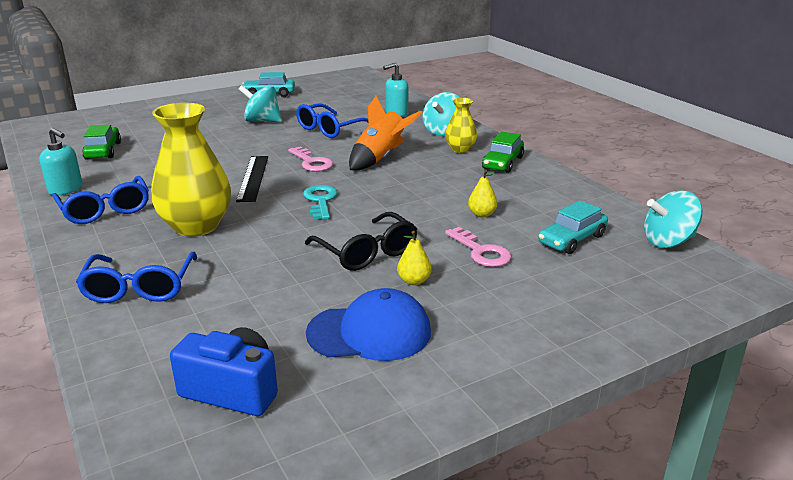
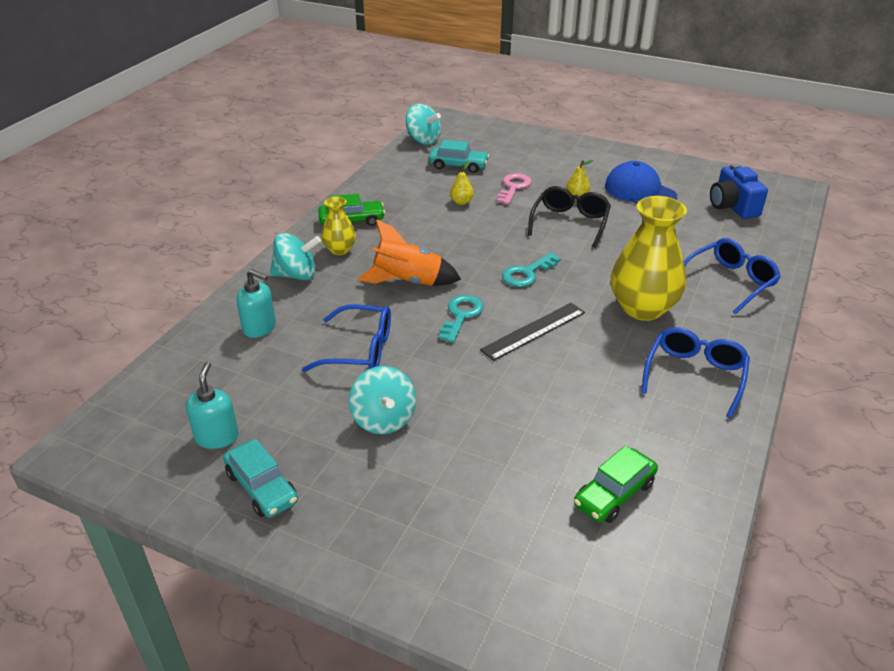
camera: 125 degrees left, 10 degrees up
turquoise soap dispenser [39,128,83,195] -> turquoise soap dispenser moved to [186,362,239,449]
pink key [288,147,333,172] -> turquoise key [439,295,484,343]

